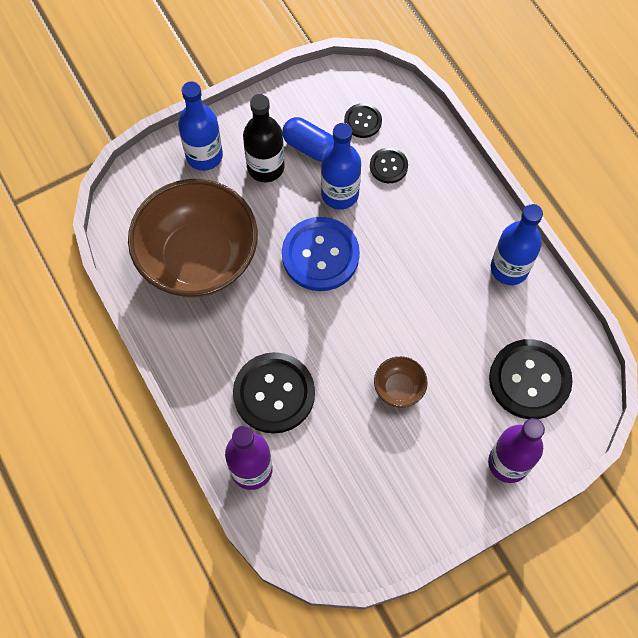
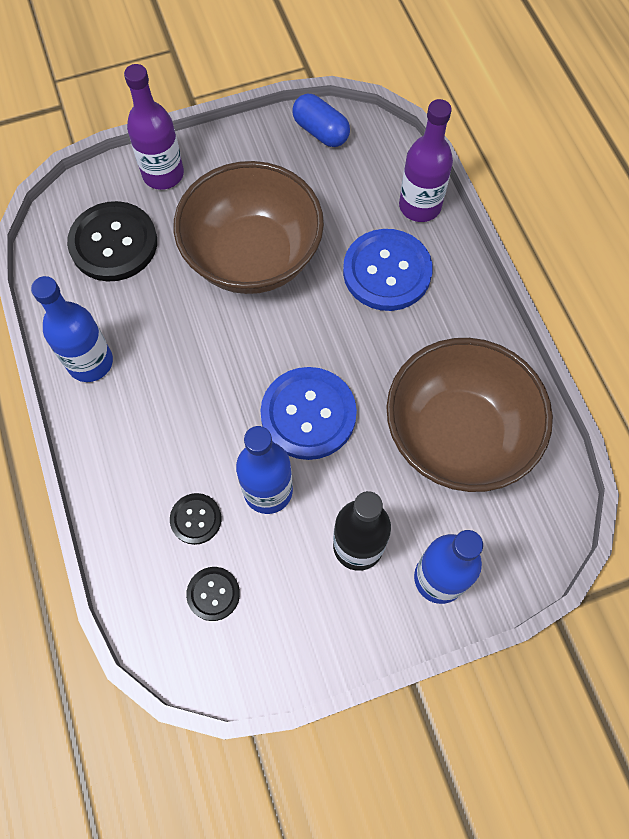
camera: 170 degrees left, 0 degrees up
black button [233,352,315,434] -> blue button [343,229,433,311]
blue capsule [282,117,334,162] -> blue capsule moved to [292,94,350,147]
brown bowl [374,356,428,408] -> brown bowl [174,161,324,294], size x2.47

